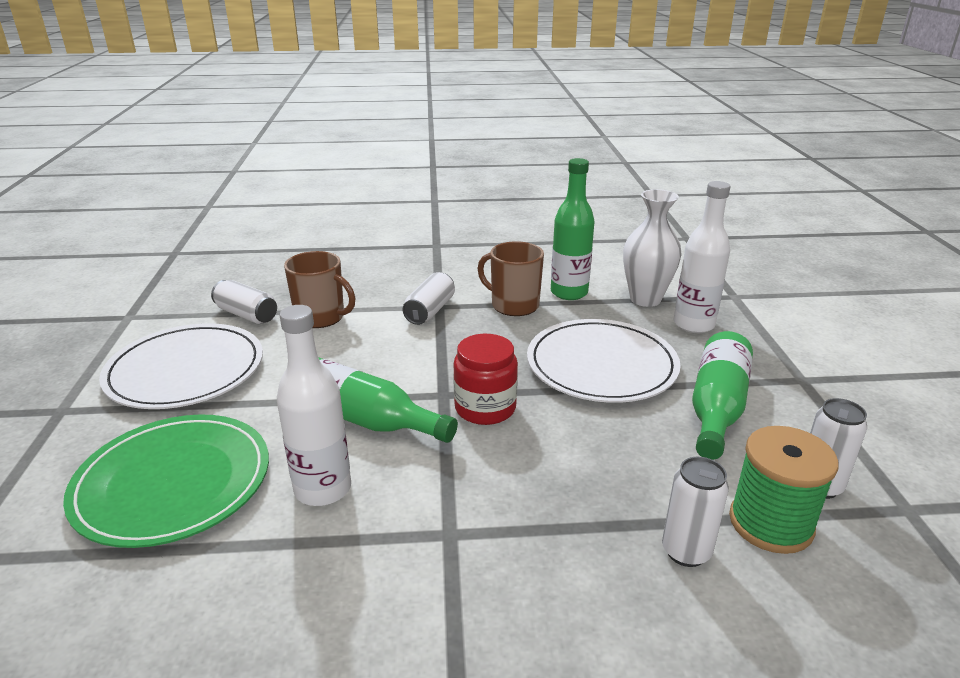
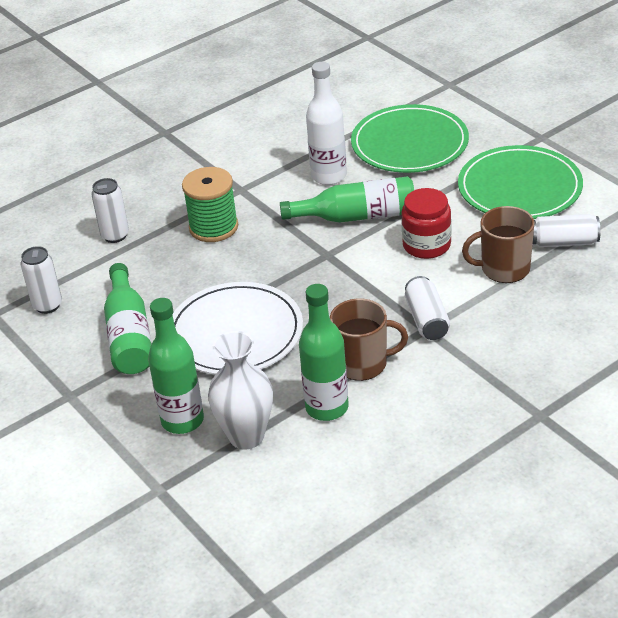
camera: 150 degrees right, 10 degrees up
white plate [99,323,263,409] -> green plate [458,145,583,219]
red jar [453,334,518,425] -> red jar moved to [402,188,451,259]
white bottle [674,181,730,333] -> green bottle [148,298,204,434]
green spool [729,426,838,554] -> green spool moved to [182,167,238,242]

